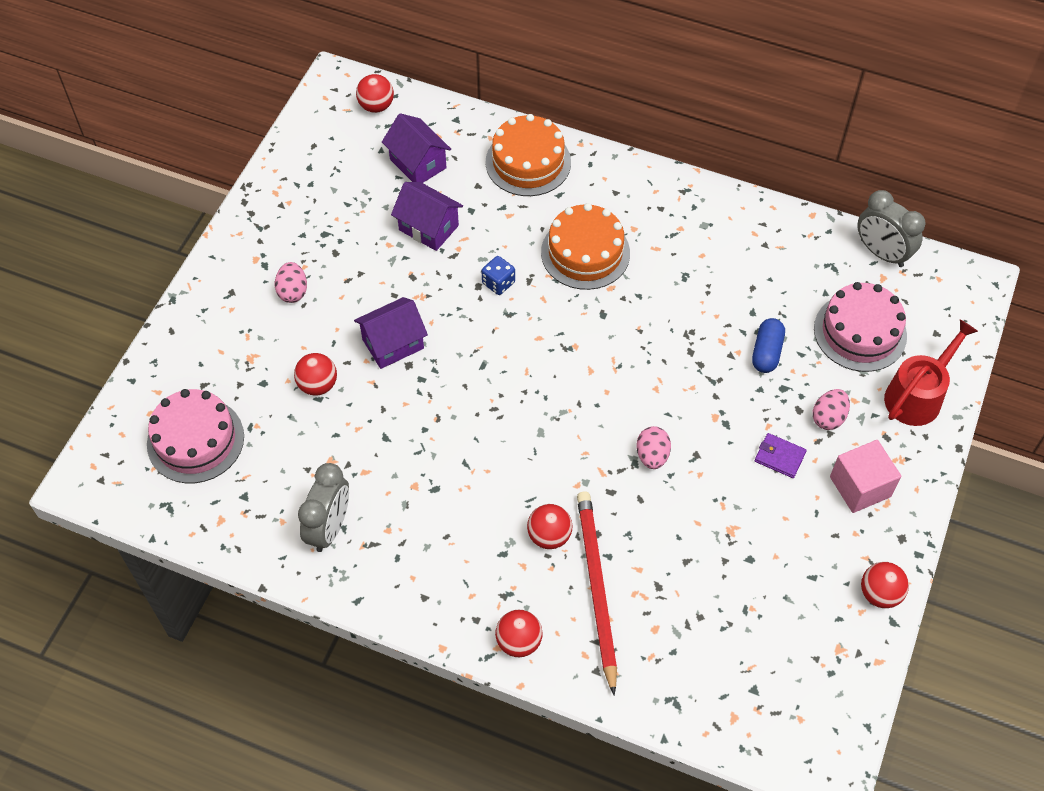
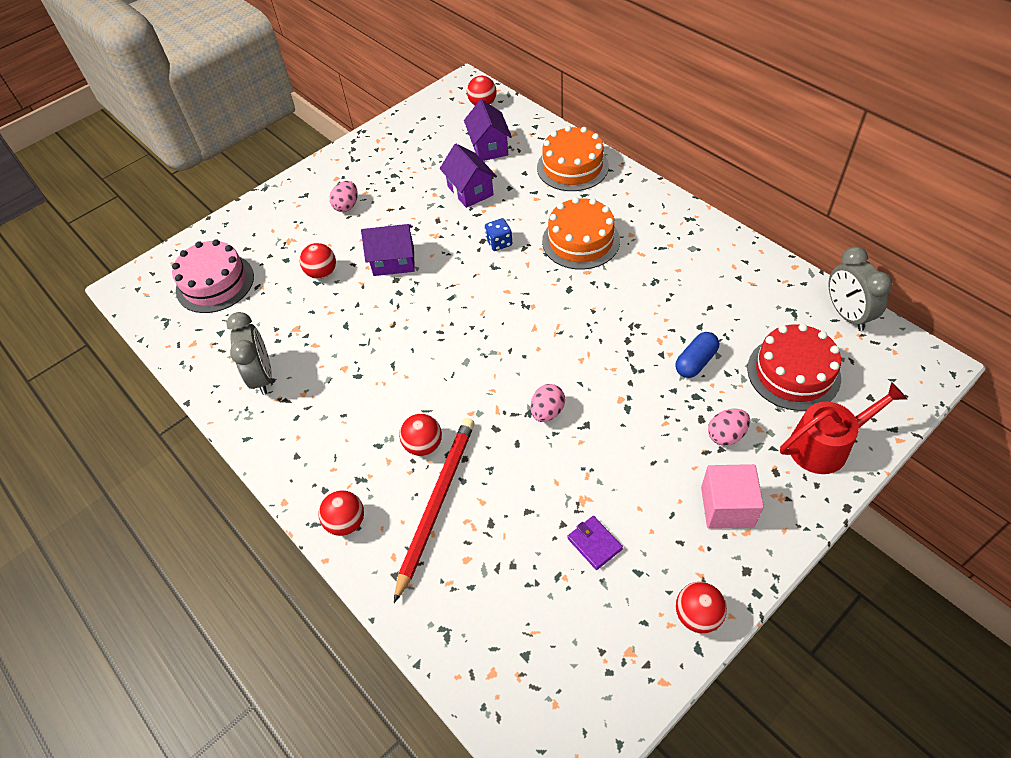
camera: 30 degrees right, 5 degrees down
grey clock [298,463,349,552] -> grey clock turned 60 degrees counterclockwise [227,312,272,395]
purple wallet [755,433,807,478] -> purple wallet moved to [567,516,623,570]
pink cake [814,282,907,372] -> red cake [747,324,841,411]

